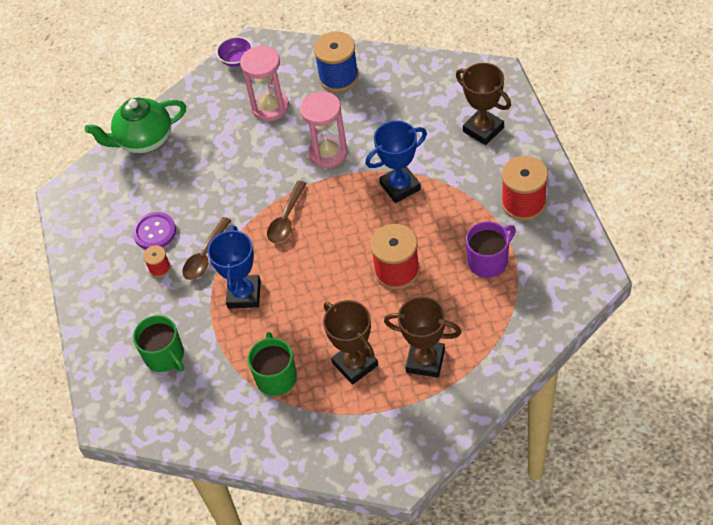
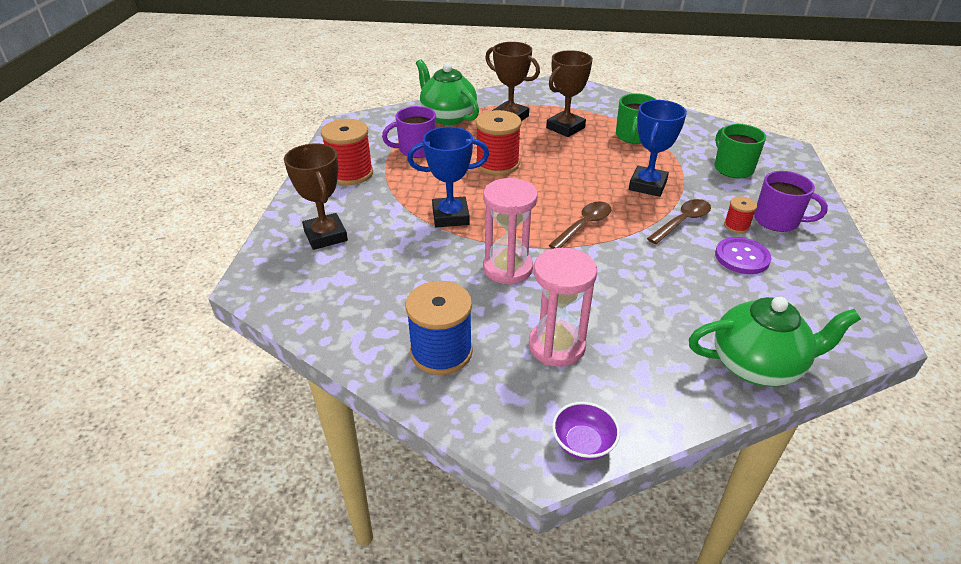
camera: 165 degrees left, 15 degrees down
brown trophy [323,300,378,385] -> brown trophy turned 60 degrees clockwise [546,50,593,137]
none -> green teapot [416,59,479,125]
none -> purple mug [754,171,828,232]

